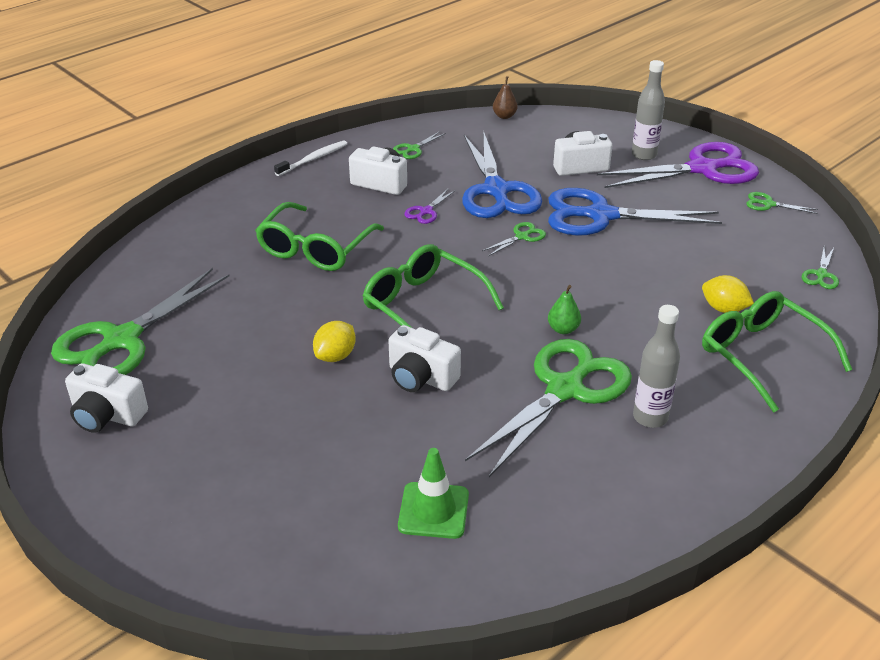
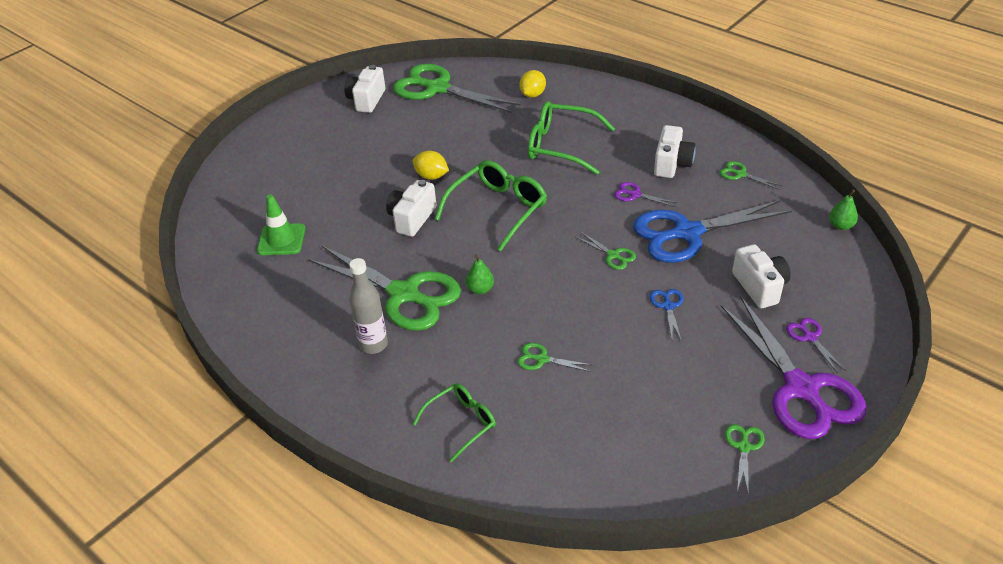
camera: 85 degrees right, 5 degrees up
white toothbrush [274,140,347,176] -> none
brown pear [493,76,518,119] -> green pear [829,190,858,230]
blue scissors [548,188,722,236] -> blue scissors [650,289,684,342], size x0.41
grey bottle [632,60,665,160] -> purple scissors [786,318,846,373]
yellow lemon [702,275,754,313] -> yellow lemon moved to [519,70,546,98]
green glasses [702,291,852,412] -> green glasses [413,383,496,462], size x0.60
green scissors [802,248,839,289] -> green scissors moved to [517,343,592,372]

